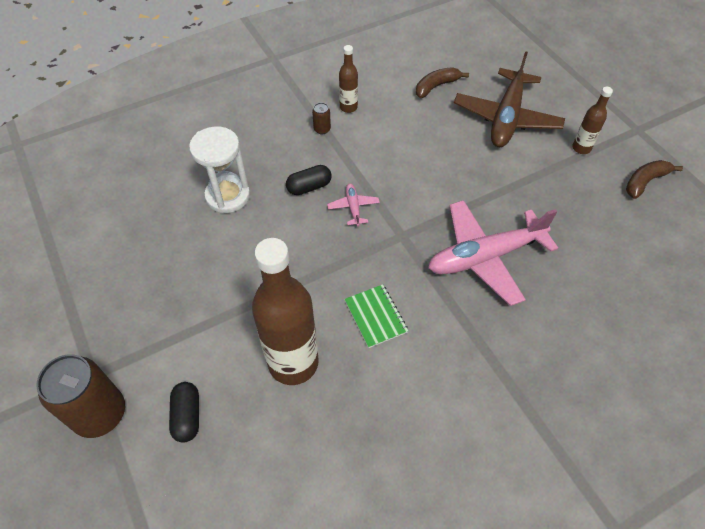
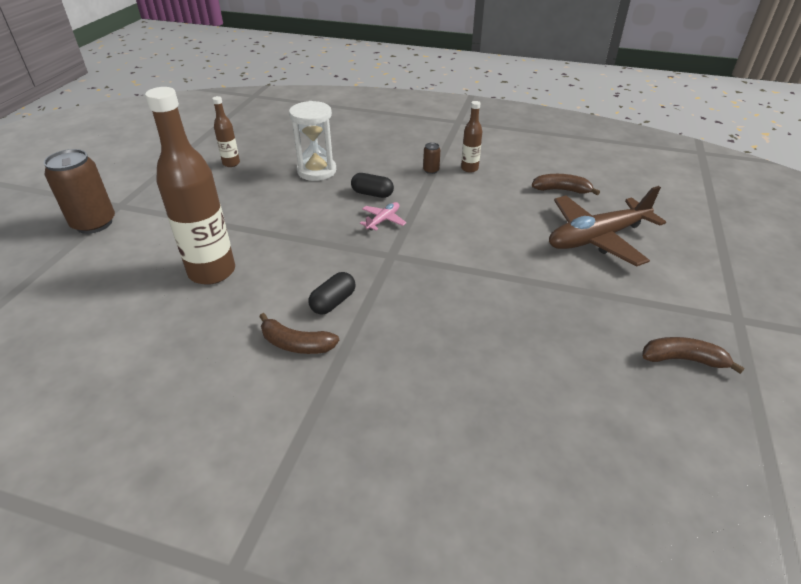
camera: 45 degrees right, 15 degrees down
black capsule [169,382,199,443] -> black capsule moved to [309,272,356,314]
green notebook [344,284,408,348] -> none
pink plane [428,200,558,306] -> none
brown bottle [572,87,613,154] -> brown bottle moved to [212,96,240,167]
none -> brown banana [259,313,339,354]

